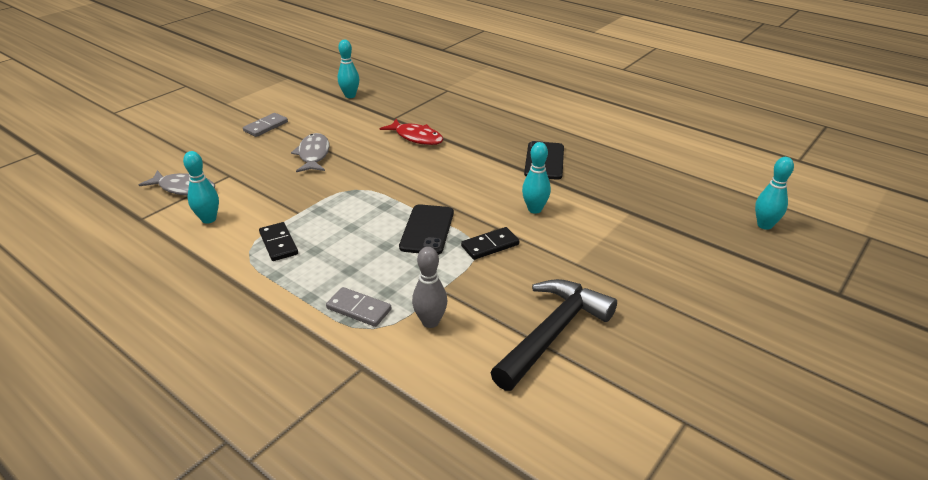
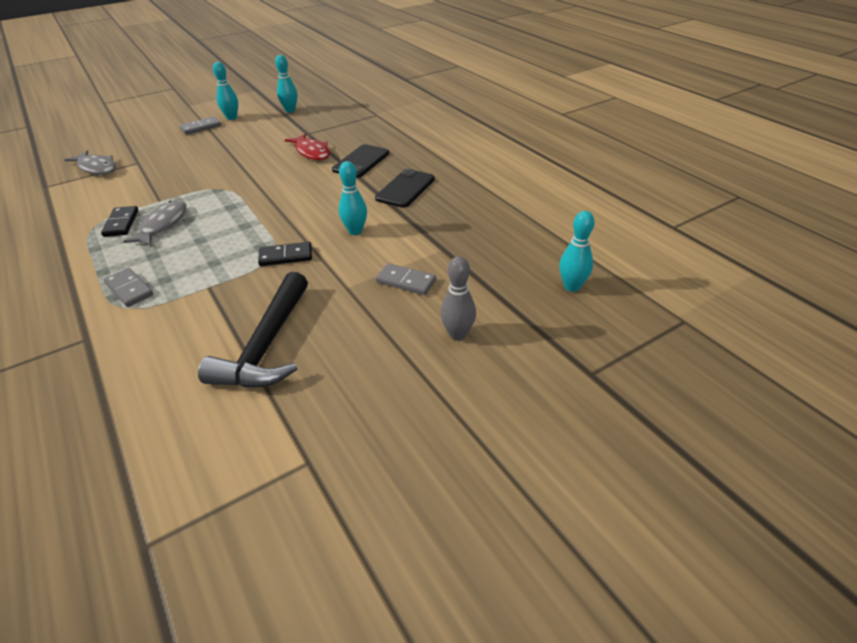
camera: 20 degrees right, 5 degrees up
turquoise bowling pin [183,151,219,224] -> turquoise bowling pin moved to [213,62,238,120]
grey fish [291,133,330,172] -> grey fish moved to [123,200,186,246]
black phone [399,204,454,255] -> black phone moved to [332,144,389,178]
grey bowling pin [412,247,447,328] -> grey bowling pin moved to [440,256,476,341]
black hammer [491,279,617,391] -> black hammer turned 135 degrees clockwise [198,272,308,388]
none -> grey domino [376,263,436,295]

